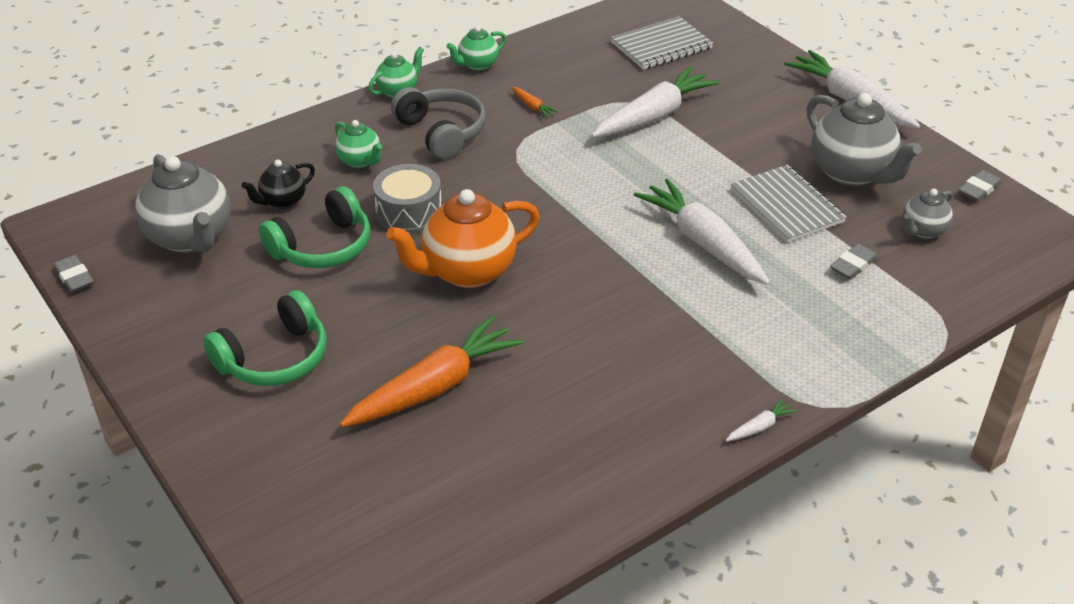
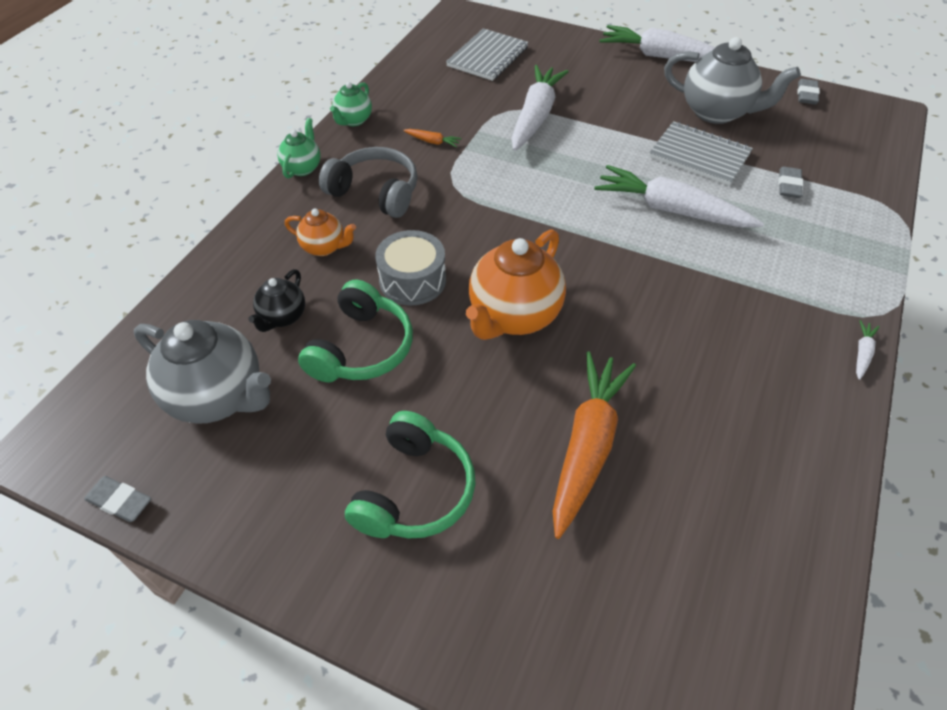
camera: 30 degrees left, 10 degrees up
green teapot [335,120,382,168] -> orange teapot [285,209,356,256]
grey teapot [903,189,953,239] -> none

